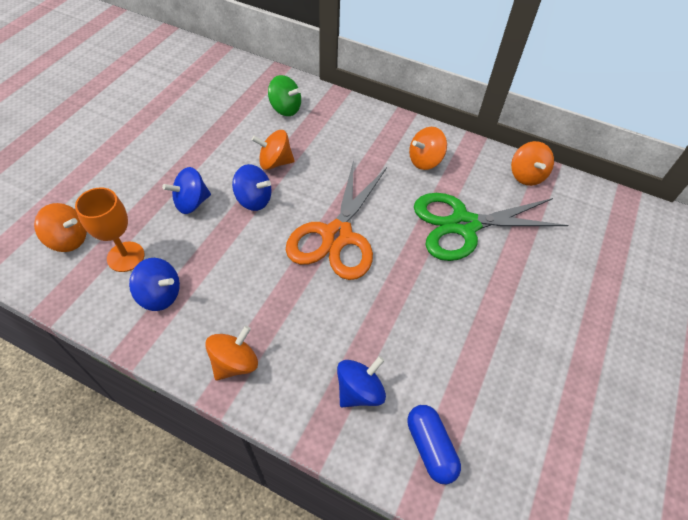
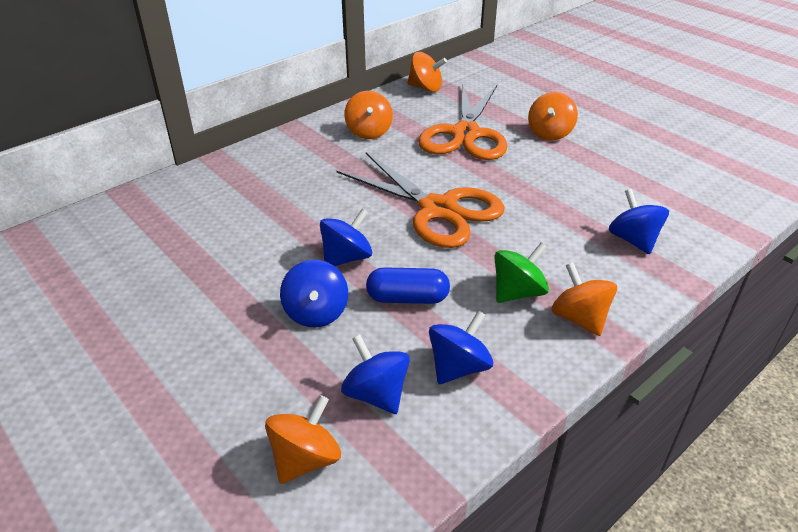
camera: 65 degrees left, 15 degrees down
orange goblet [75,187,145,272] -> blue spinning top [341,335,410,414]
orange spinning top [252,130,295,170] -> orange spinning top moved to [528,92,578,141]
green spinning top [268,75,301,116] -> green spinning top moved to [494,242,549,303]
blue capsule [407,405,461,485] -> blue capsule moved to [366,267,450,304]
green scissors [414,193,568,261] -> orange scissors [418,84,508,160]

